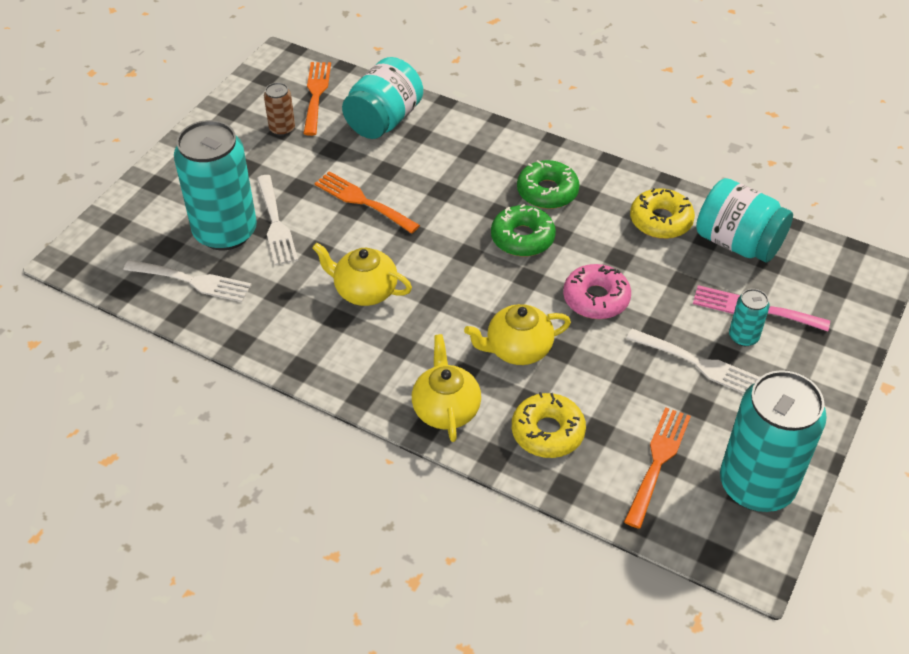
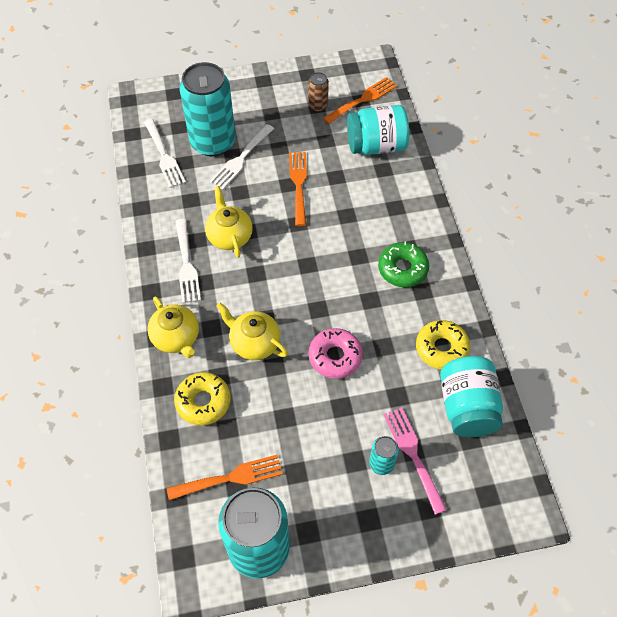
camera: 50 degrees right, 10 degrees up
yellow teapot [412,334,481,442] -> yellow teapot turned 105 degrees clockwise [147,297,199,358]
green donut [491,204,556,257] -> none
white fork [626,329,760,393] -> white fork moved to [175,219,201,303]

